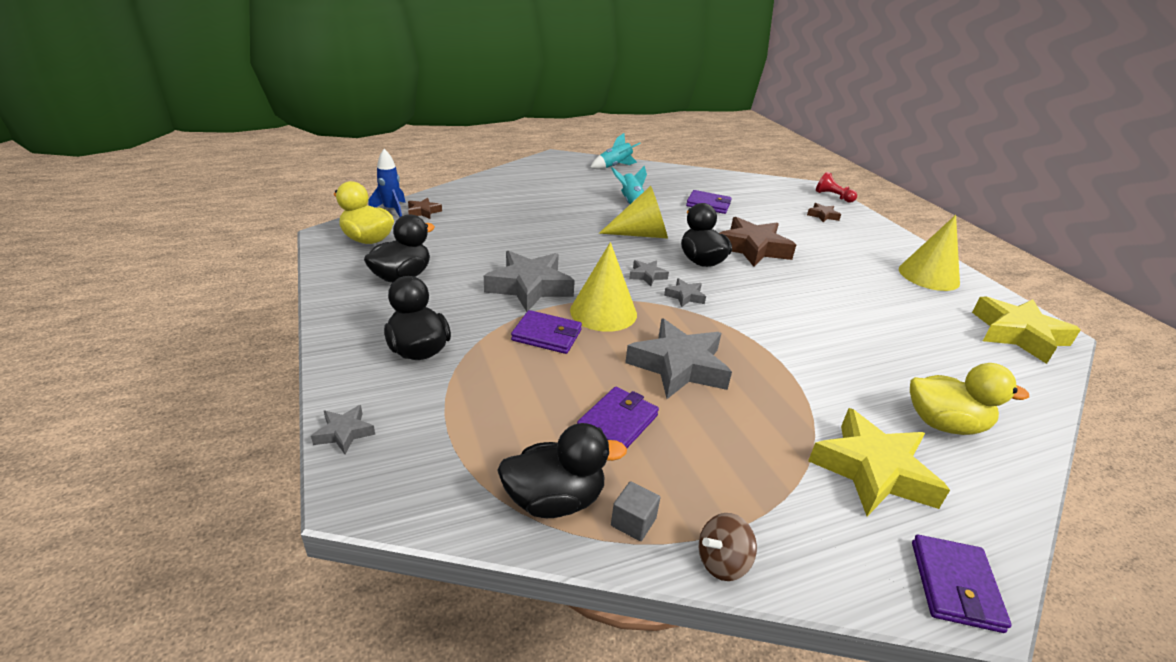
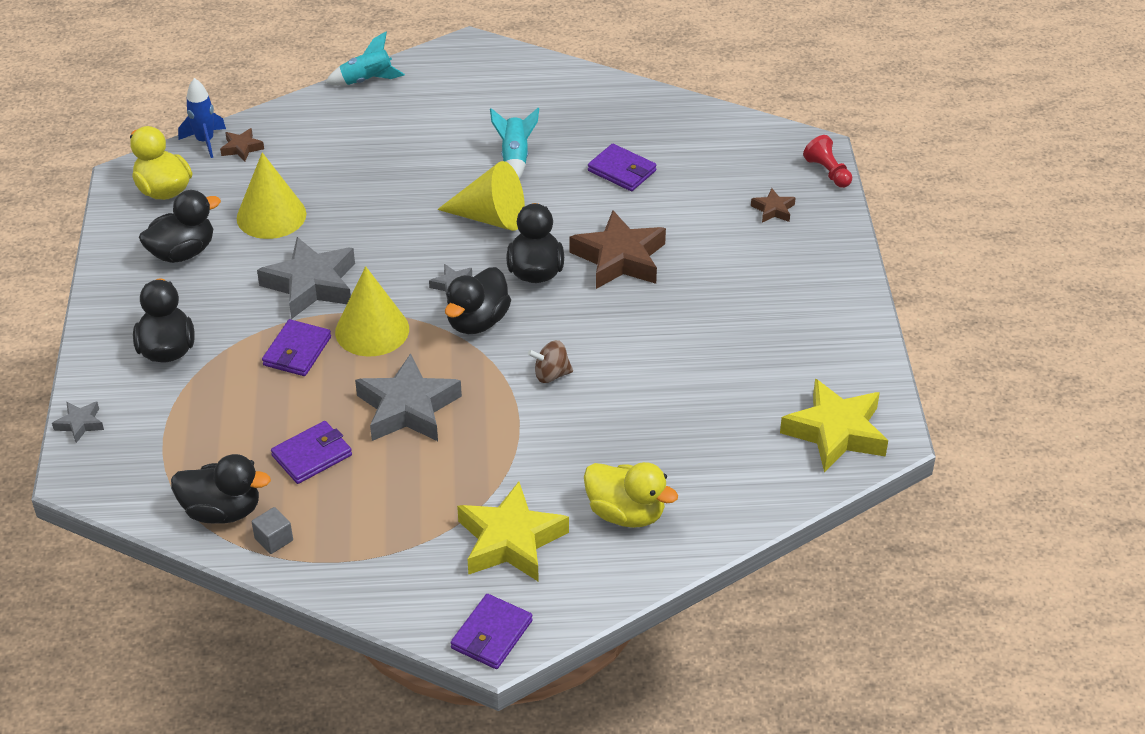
camera: 20 degrees right, 10 degrees up
purple wallet [511,310,582,354] -> purple wallet turned 75 degrees clockwise [262,319,331,376]
turquoise rocket [590,133,641,169] -> turquoise rocket moved to [325,32,405,86]
grey star [664,278,706,307] -> black duck [445,267,511,334]
brown spinning top [699,513,757,581] -> brown spinning top moved to [528,340,573,383]
yellow cone [899,215,960,291] -> yellow cone moved to [237,152,306,239]

